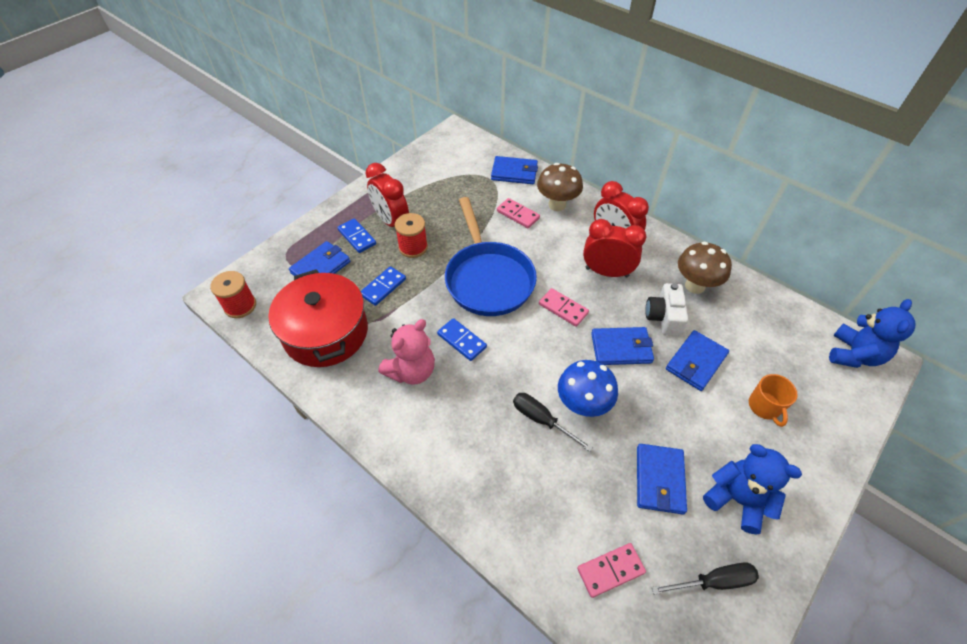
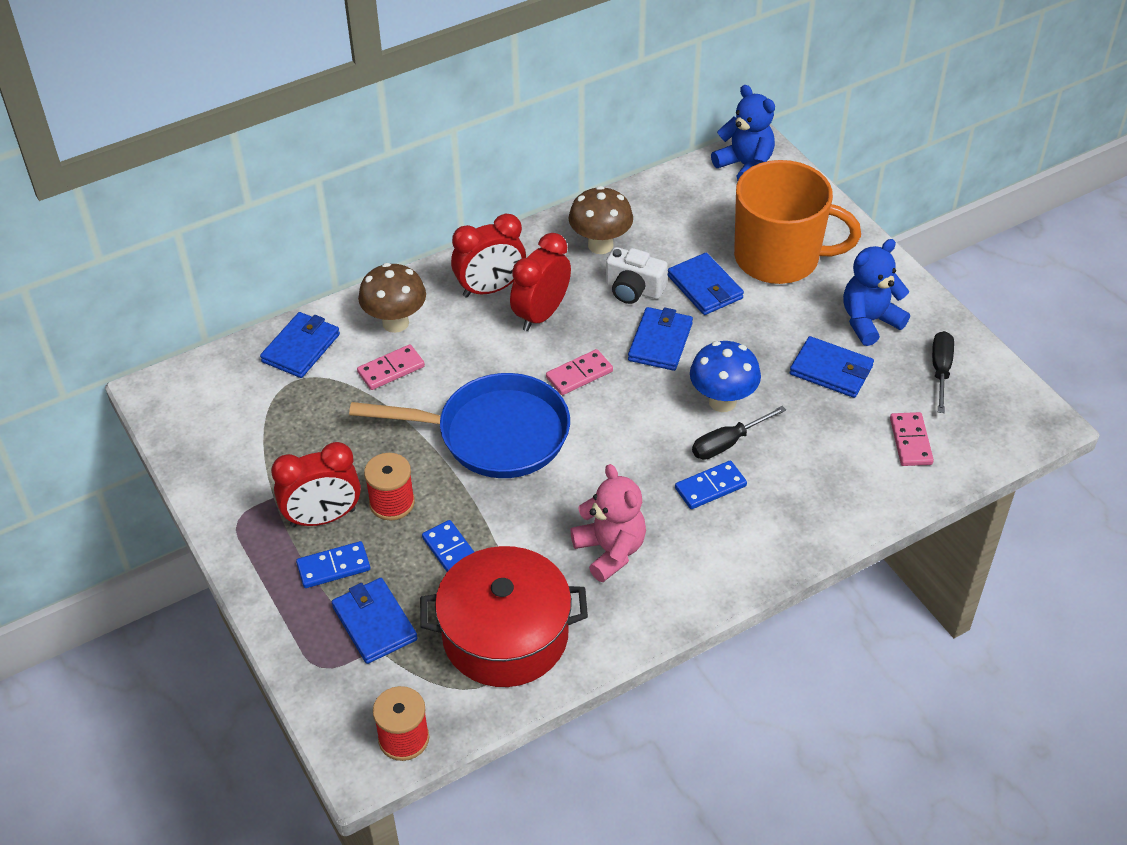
camera: 70 degrees left, 5 degrees down
blue domino [437,318,487,361] -> blue domino moved to [675,461,747,509]
orange mug [749,374,797,427] -> orange mug [734,160,861,284], size x2.37

